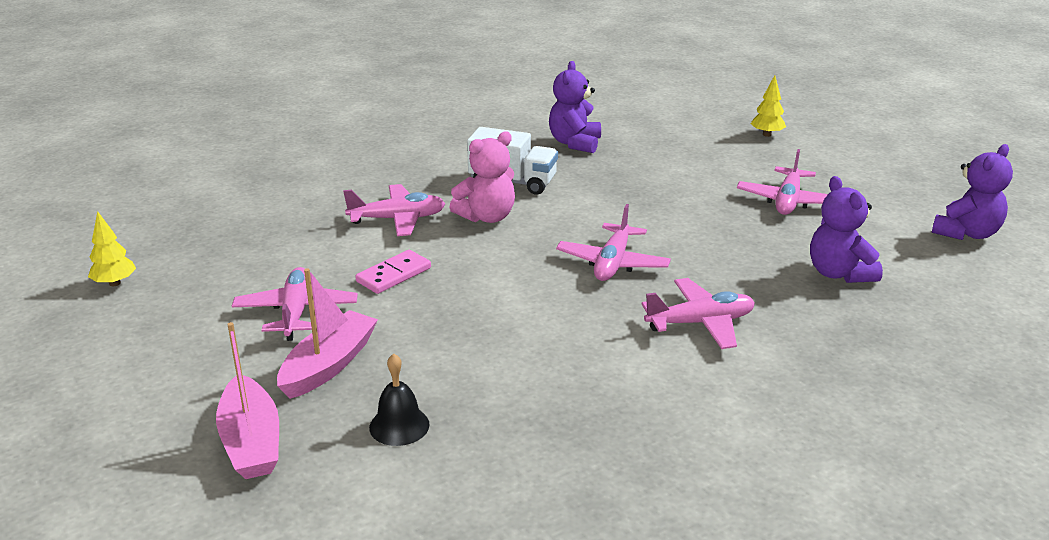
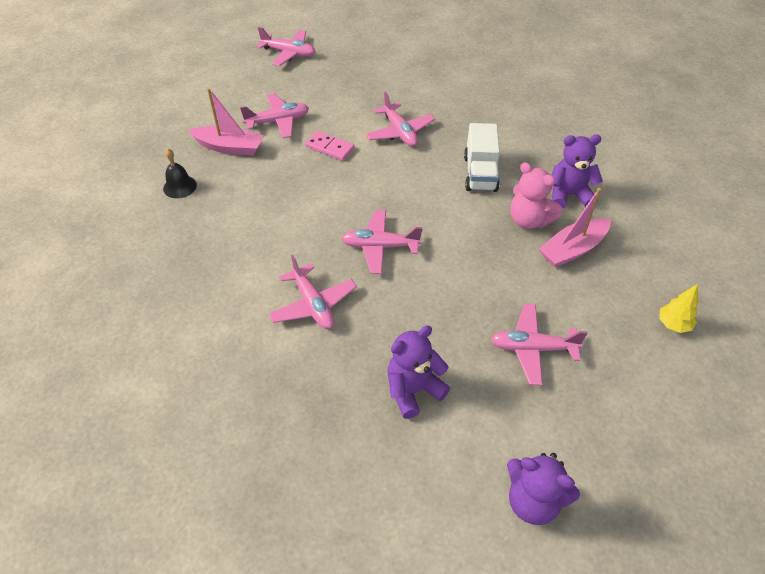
camera: 75 degrees right, 20 degrees up
yellow tree [88,211,136,286] -> pink plane [257,27,316,66]
pink boat [216,322,279,479] -> pink boat moved to [539,188,611,267]
pink teddy bear [449,132,515,223] -> pink teddy bear moved to [510,162,562,229]

